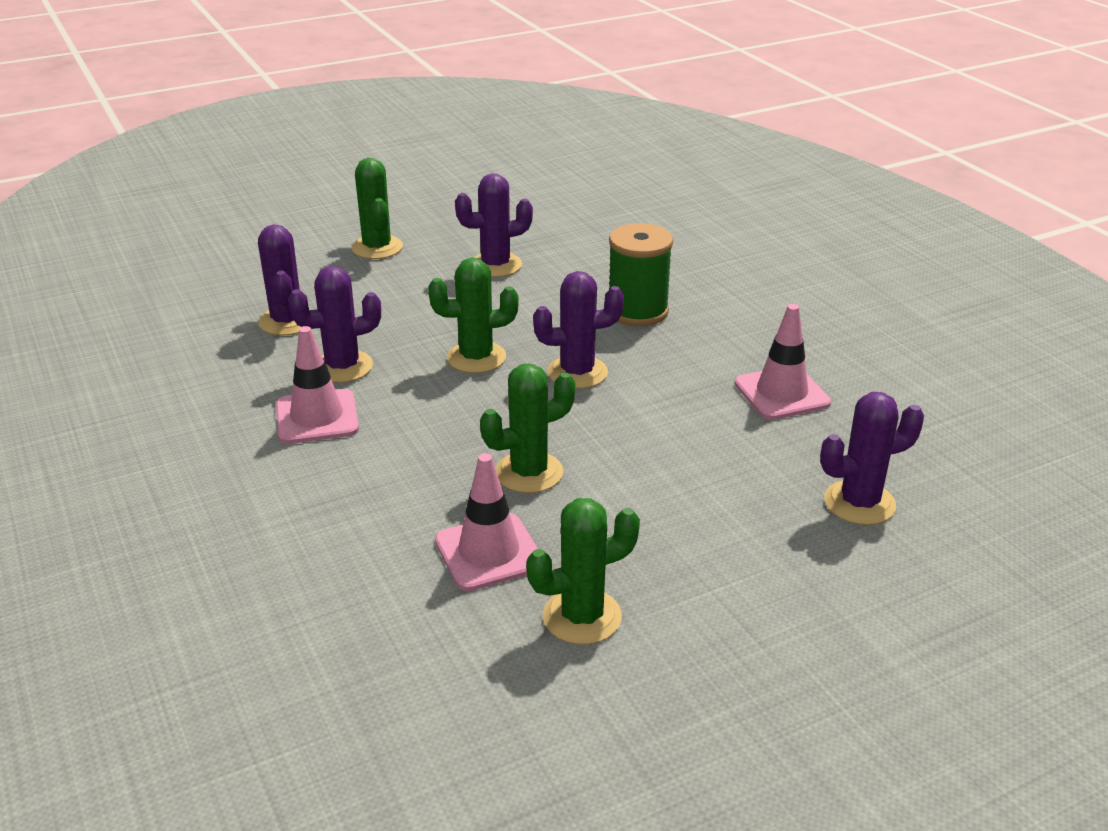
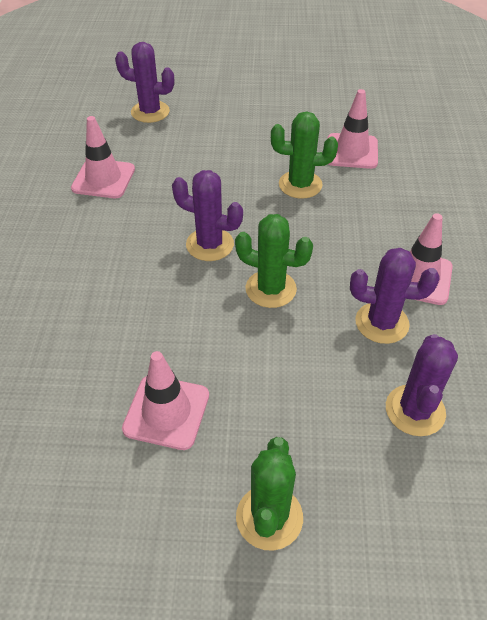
camera: 150 degrees left, 15 degrees up
purple cactus [455,174,533,277] -> pink traffic cone [122,351,209,450]
green cactus [526,498,640,645] -> none
green spool [609,223,673,326] -> none

